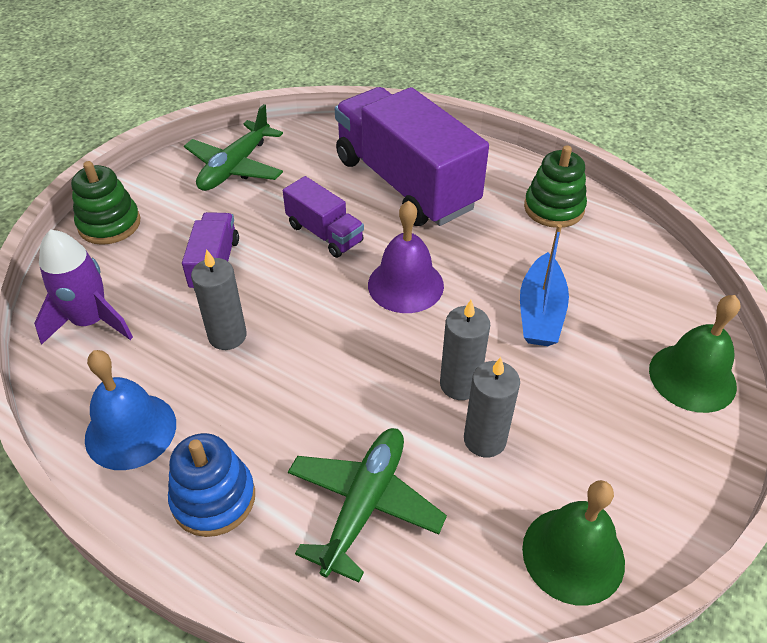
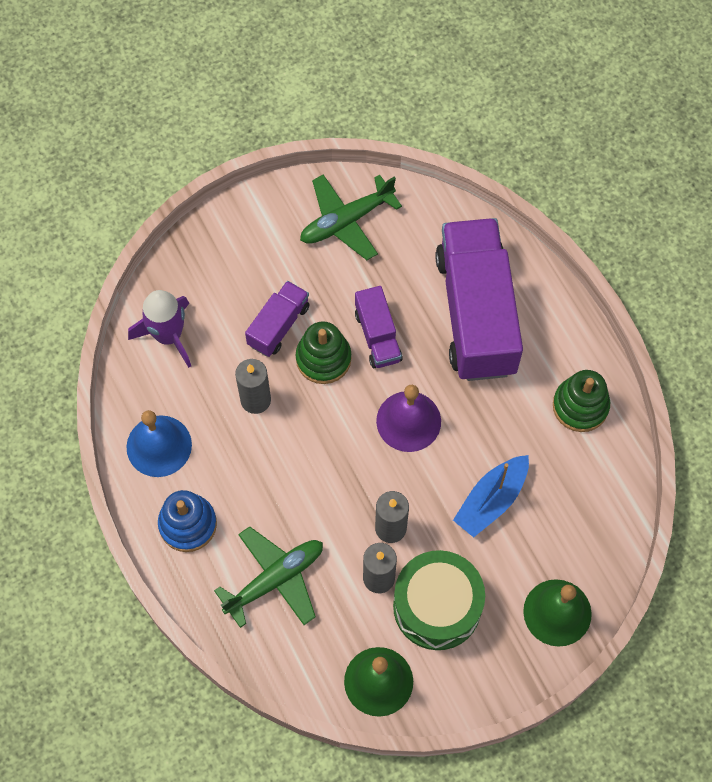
camera: 30 degrees right, 20 degrees up
green stacking toy [71,161,141,245] -> green stacking toy moved to [296,321,351,384]
none -> green drum [393,550,485,650]

